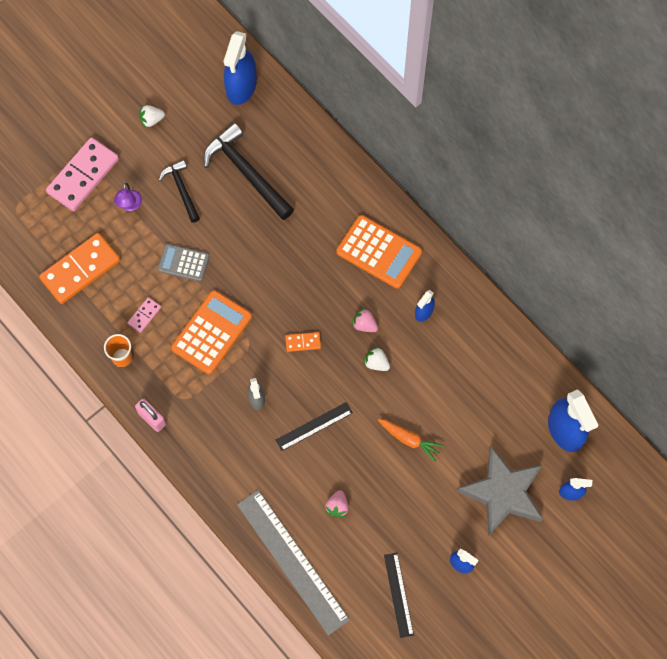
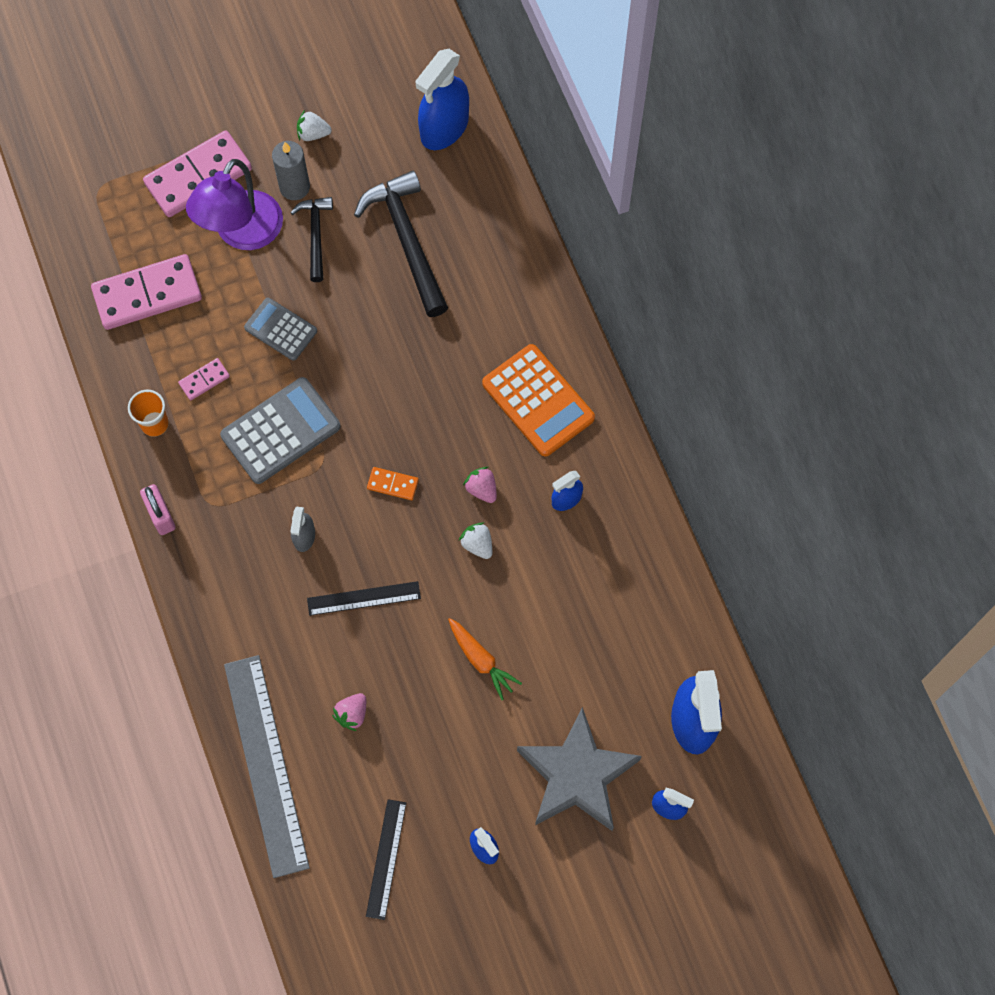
camera: 20 degrees right, 0 degrees up
orange domino [39,233,120,304] -> pink domino [91,254,202,330]
purple lamp [114,183,142,211] -> purple lamp [186,159,283,250], size x2.16
orange calculator [171,290,252,374] -> grey calculator [220,377,341,484]
none -> grey candle [272,141,310,200]

